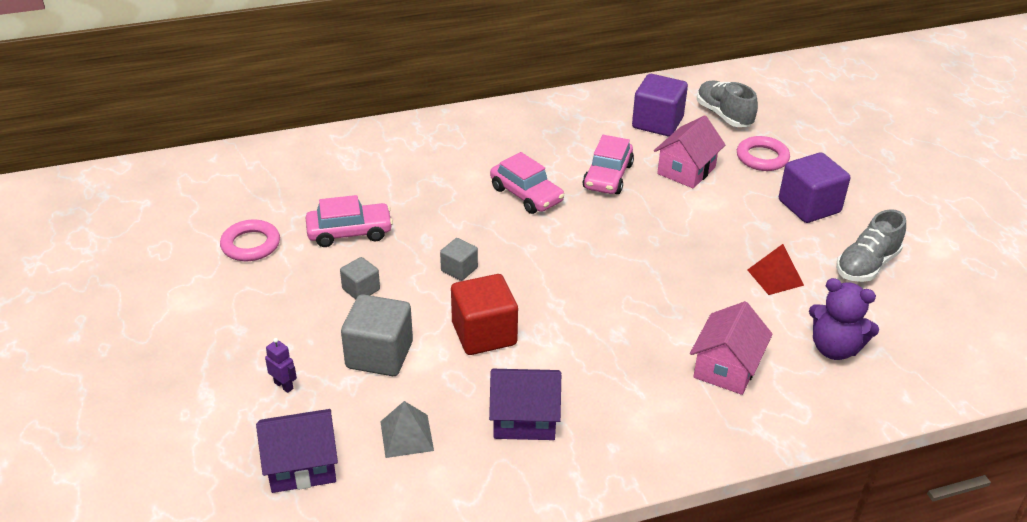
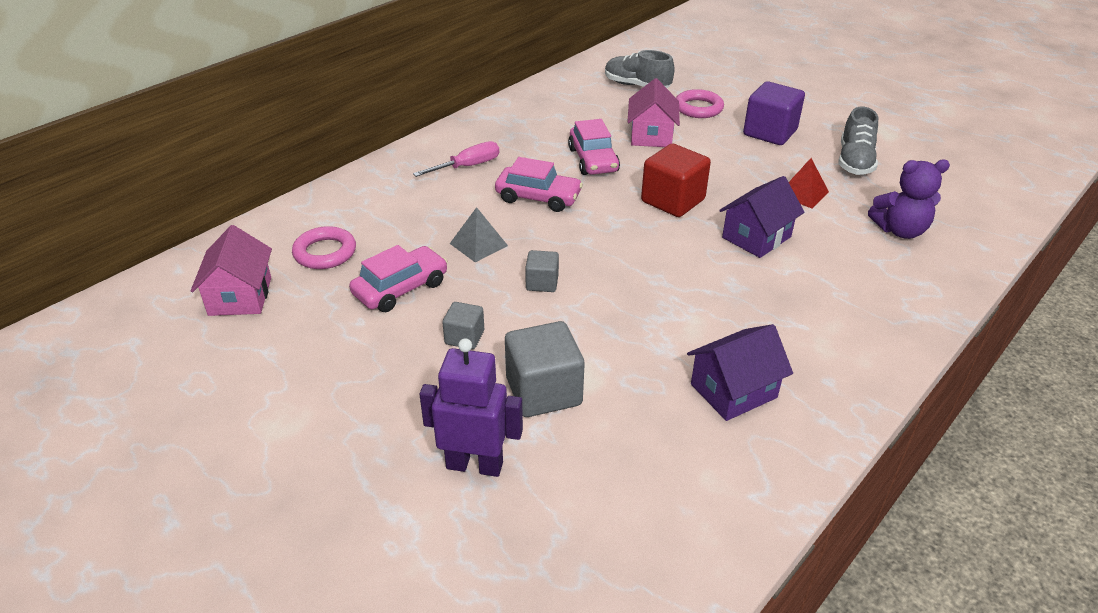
camera: 30 degrees left, 0 degrees up
pink ring [220,220,280,261] -> pink ring moved to [292,226,356,269]
purple house [256,409,338,493] -> purple house moved to [719,176,804,258]
purple robot [265,338,297,393] -> purple robot [419,338,523,477], size x2.13
grey pyramid [380,401,434,458] -> grey pyramid moved to [450,207,508,262]
red cube [451,274,518,355] -> red cube moved to [641,144,711,217]
purple cube [632,74,688,136] -> none
pink house [690,301,773,395] -> pink house moved to [191,225,272,316]
none -> pink screwdriver [413,141,499,177]

